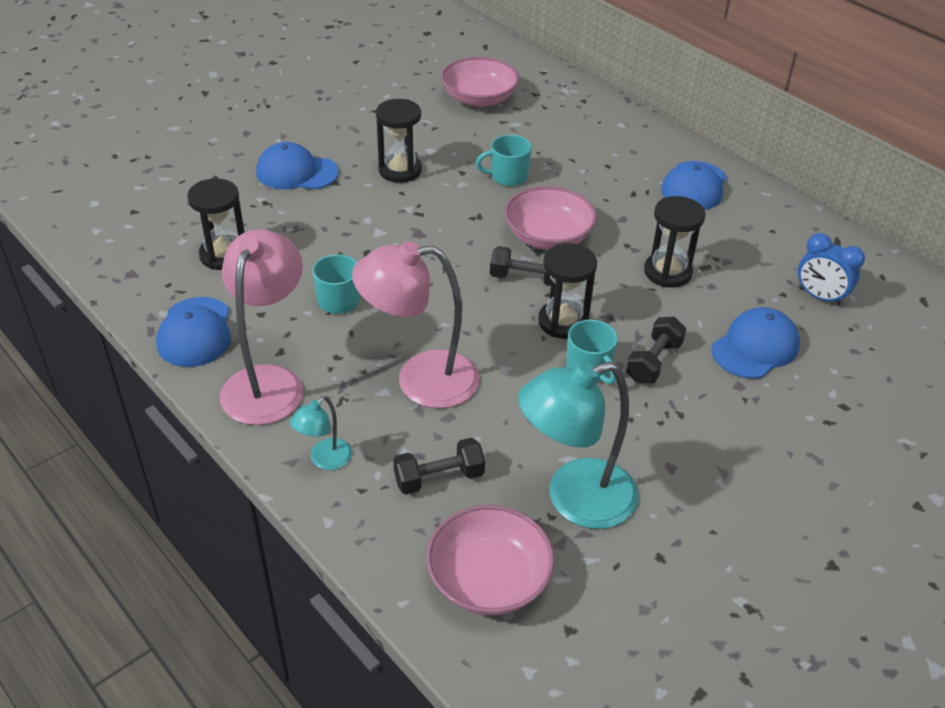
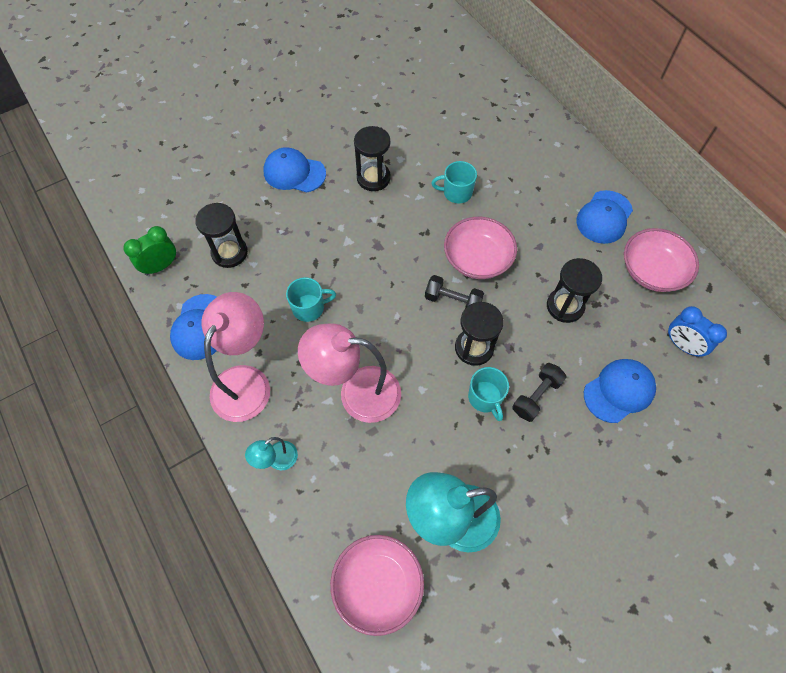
camera: 10 degrees right, 20 degrees up
black dumbbell [393,438,485,495] -> none
pink bowl [441,57,519,107] -> pink bowl moved to [624,228,699,292]
none -> green clock [123,226,176,276]

